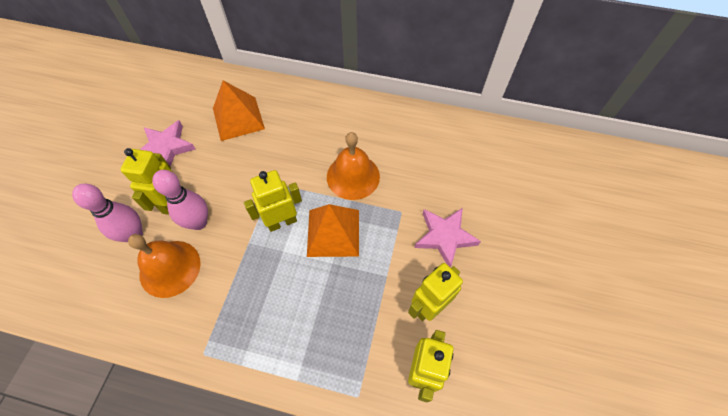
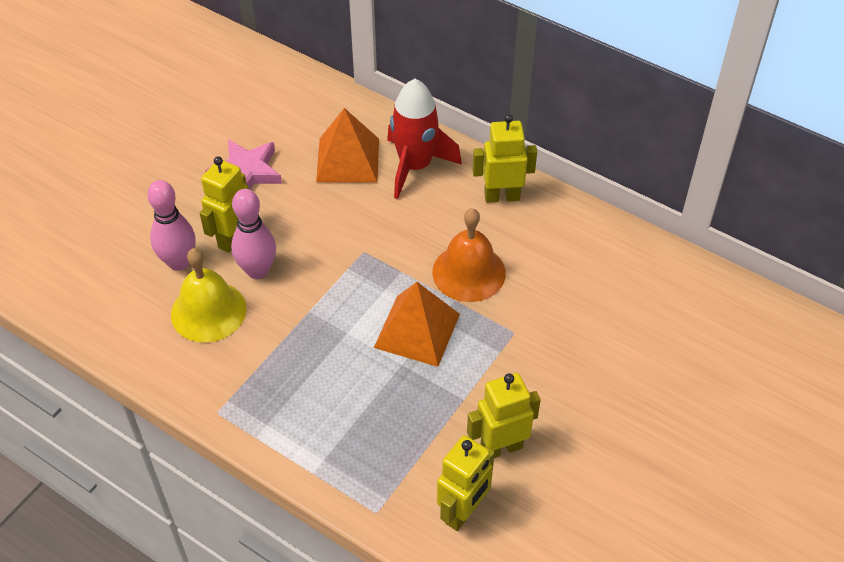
camera: 20 degrees right, 10 degrees down
orange bell [128,234,201,298] -> yellow bell [171,248,247,343]
yellow robot [244,170,302,232] -> yellow robot moved to [472,114,537,203]
pink star [414,208,481,267] -> none
none -> red rocket [387,79,462,199]

